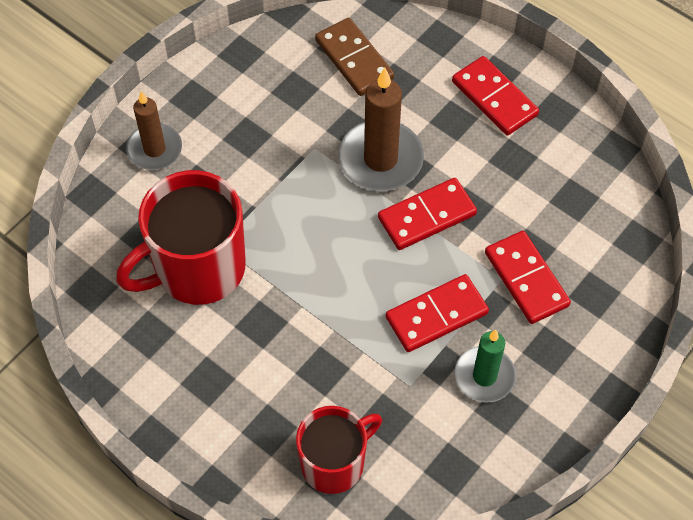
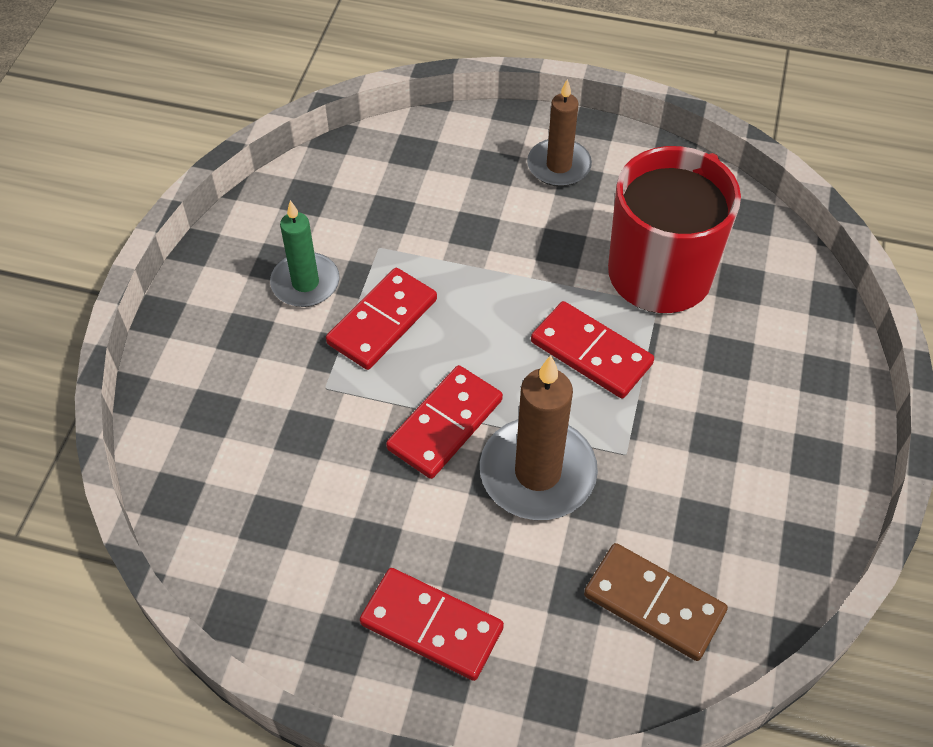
camera: 155 degrees right, 5 degrees down
brown candle [126,91,182,170] -> brown candle moved to [527,79,592,187]
red mug [296,406,382,494] -> none
red domino [485,231,571,324] -> red domino moved to [531,301,654,398]

